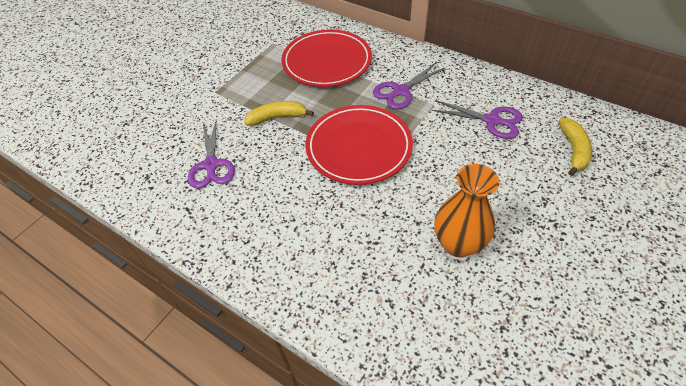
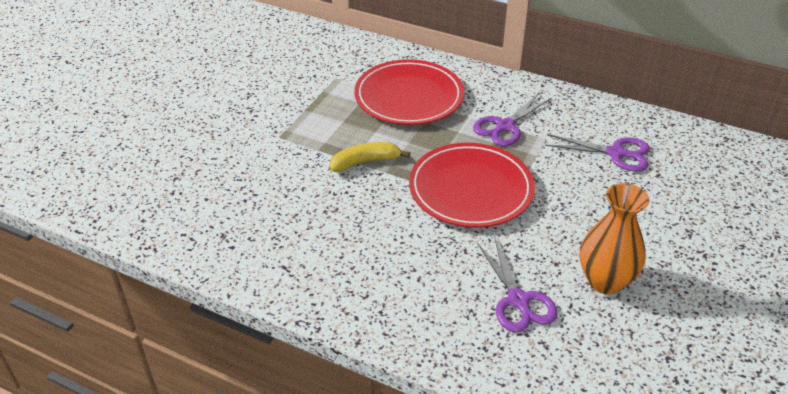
camera: 10 degrees left, 10 degrees down
purple scissors [188,119,235,189] -> purple scissors moved to [477,239,558,332]
yellow banana [559,118,592,176] -> none

